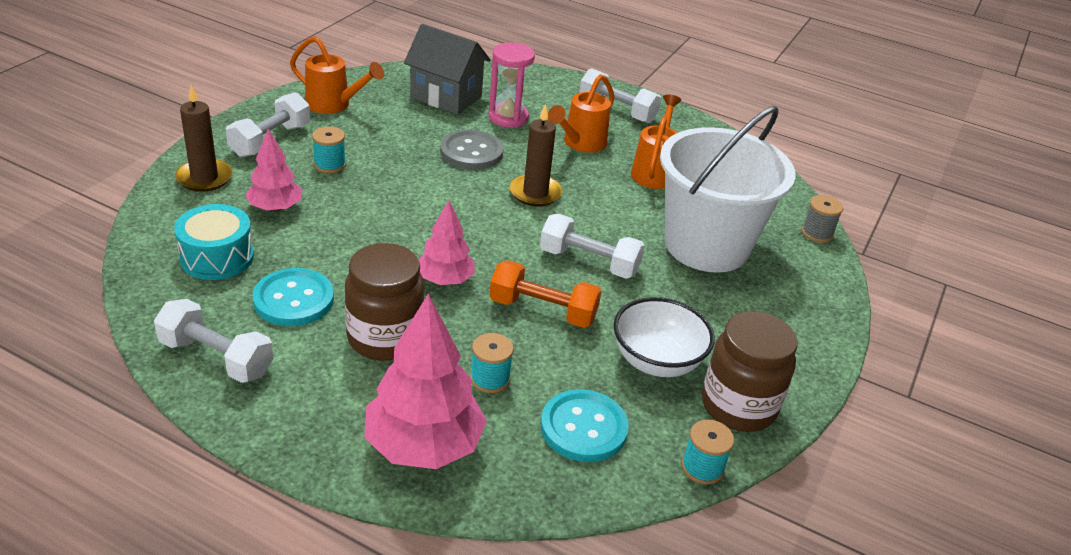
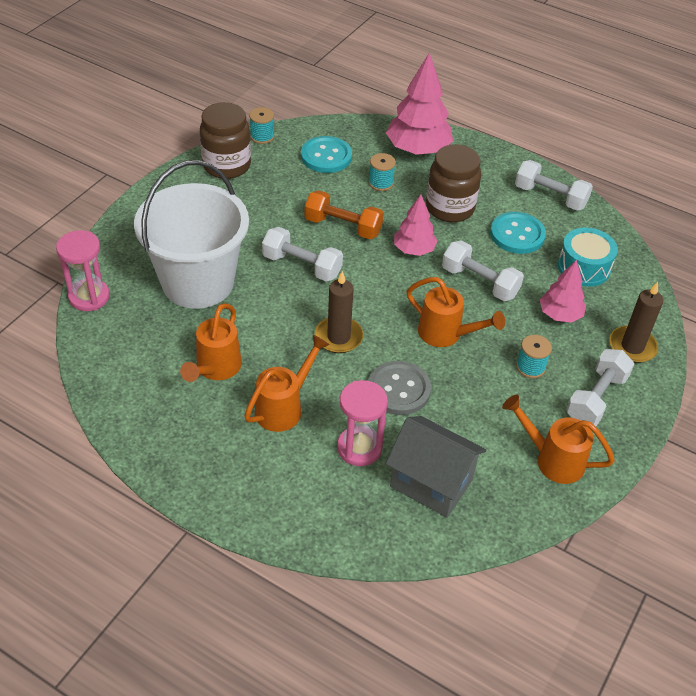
camera: 175 degrees left, 10 degrees up
white dumbbell [579,68,661,123] -> white dumbbell moved to [442,240,524,301]
white bowl [613,297,715,377] -> none
grey spool [801,195,843,243] -> pink hourglass [56,230,110,311]
none -> orange watering can [407,277,505,347]

